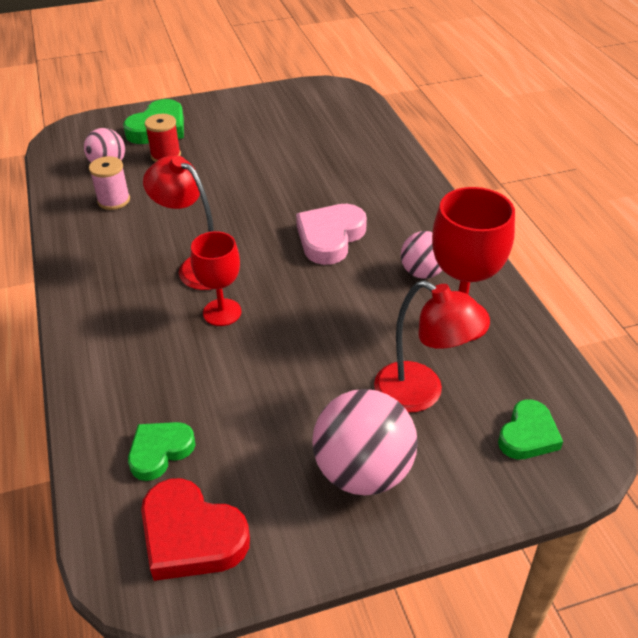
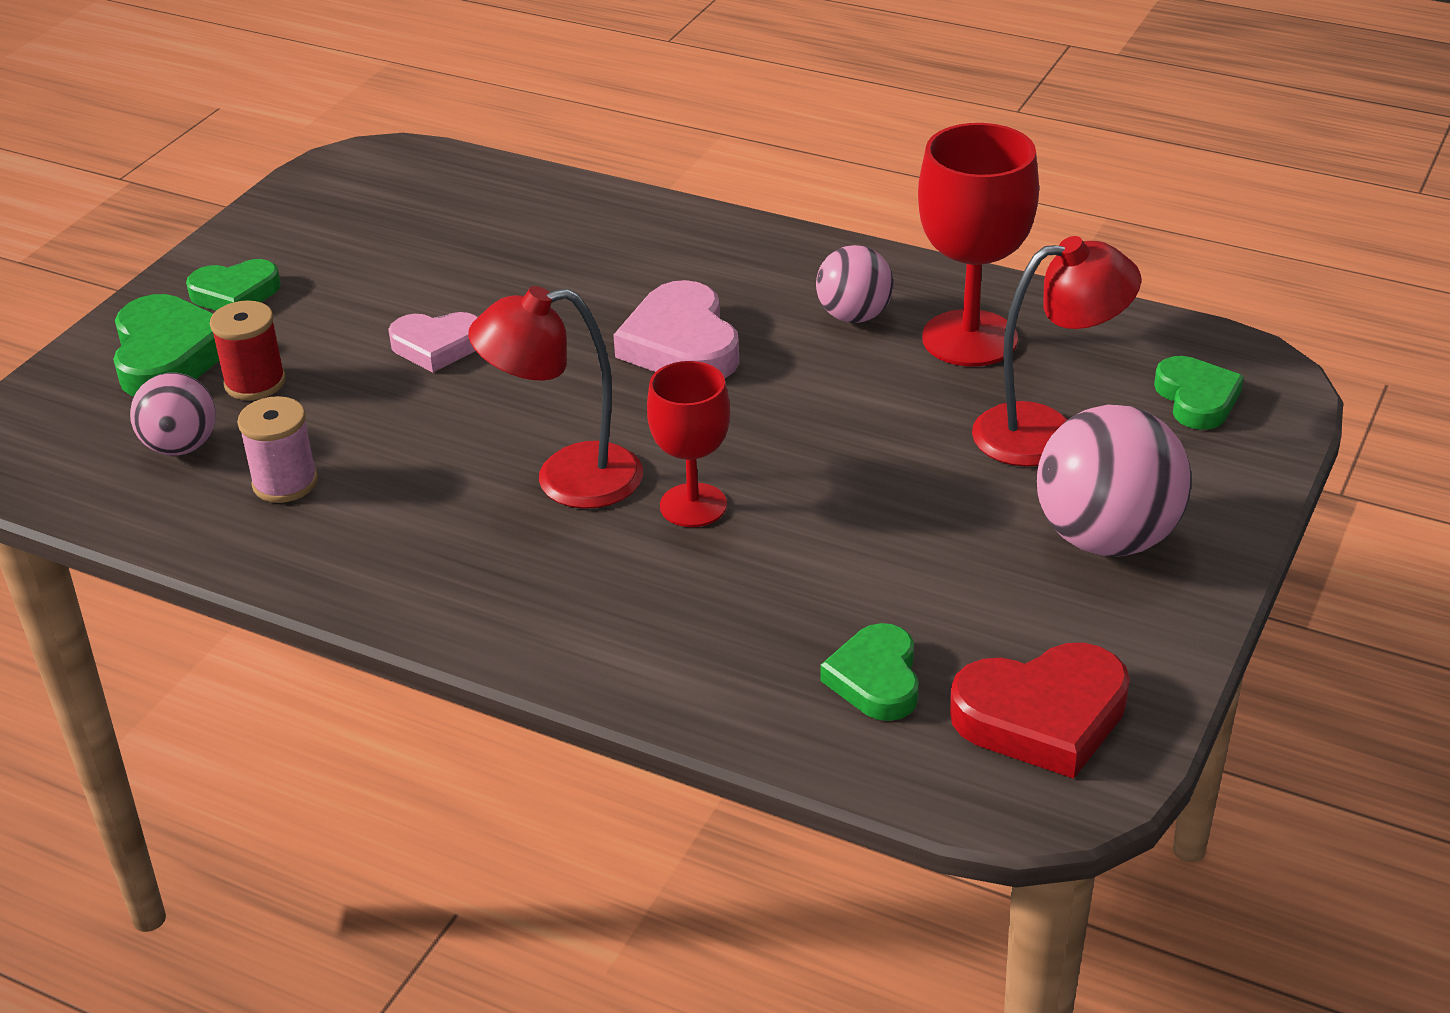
camera: 45 degrees left, 5 degrees down
none -> green heart [186,259,281,311]
none -> pink heart [388,312,478,372]

